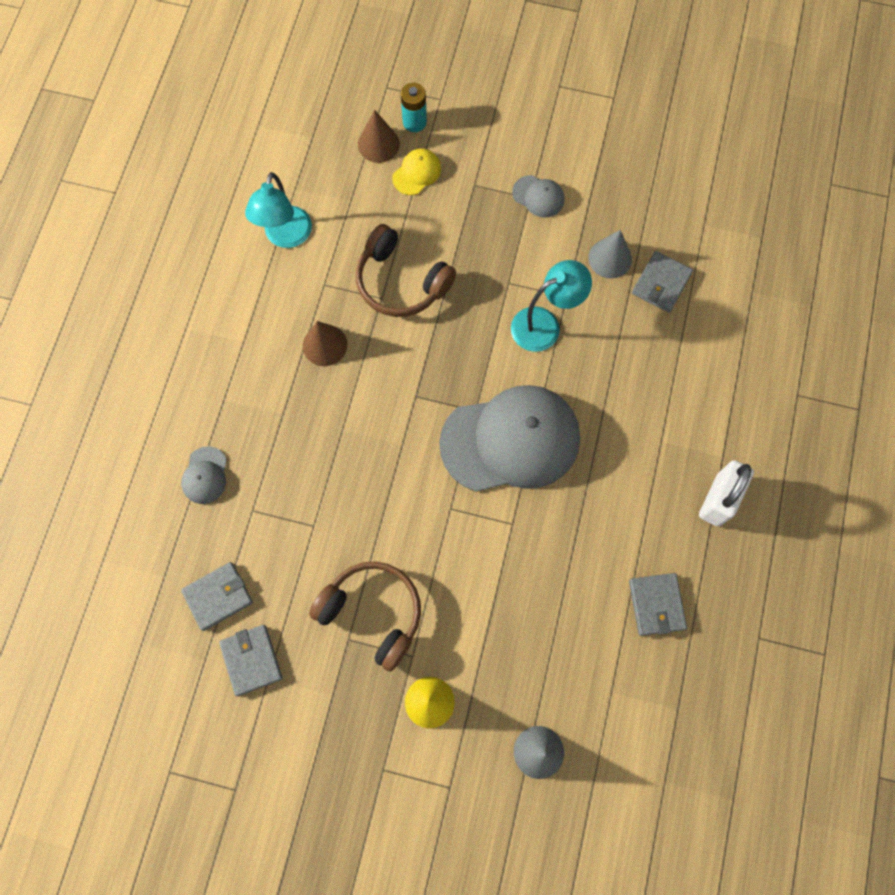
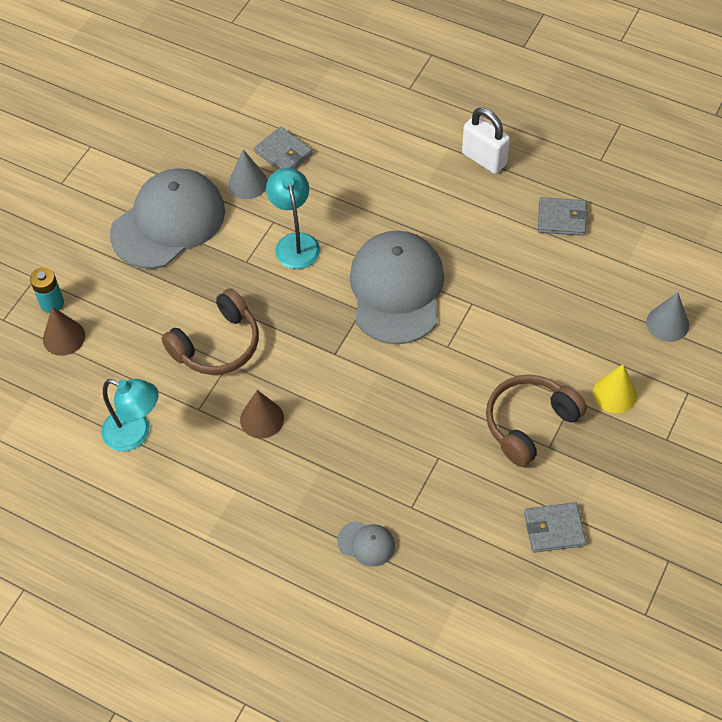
camera: 75 degrees left, 15 degrees down
grey wallet [181,562,253,631] -> none
yellow cap [392,148,441,195] -> none
grey cap [512,175,564,218] -> grey cap [110,168,225,269], size x2.42

